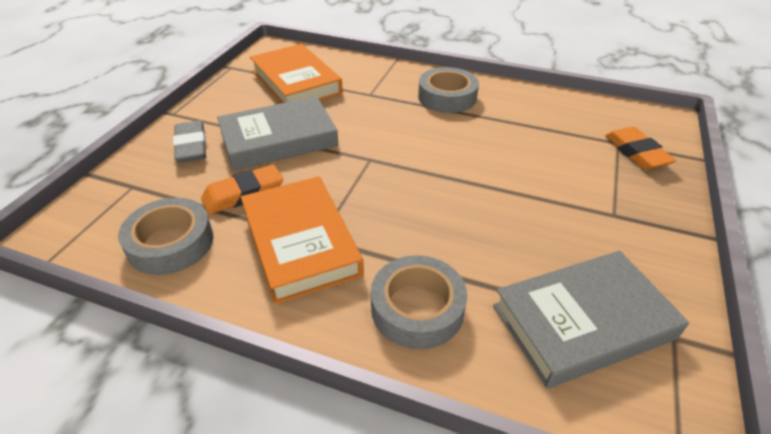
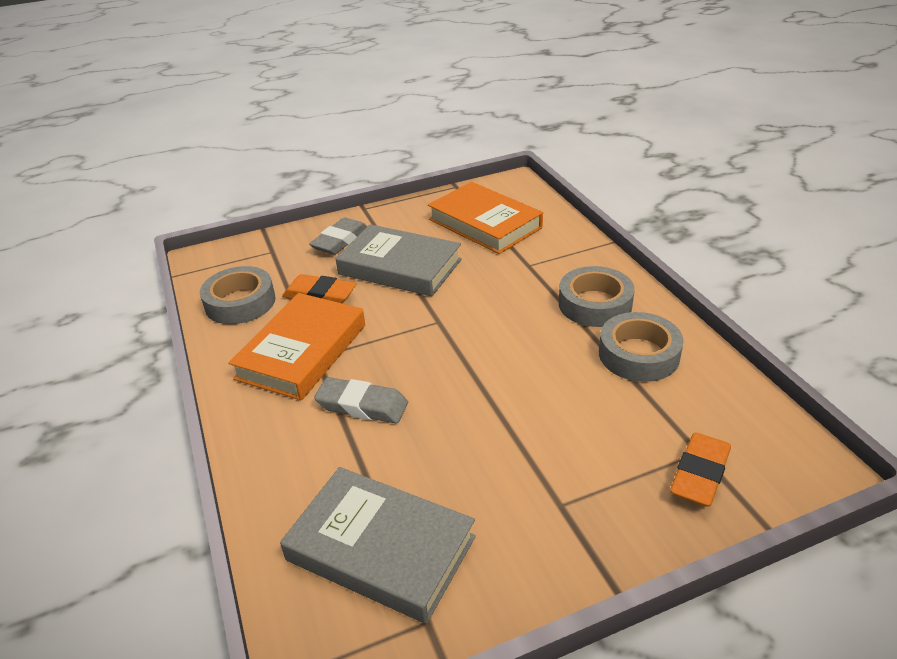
camera: 50 degrees right, 5 degrees down
orange book [250,44,343,103] -> orange book turned 60 degrees counterclockwise [428,182,543,254]
grey tape [371,255,467,349] -> grey tape moved to [599,312,684,382]
none -> grey eraser [314,377,408,423]

